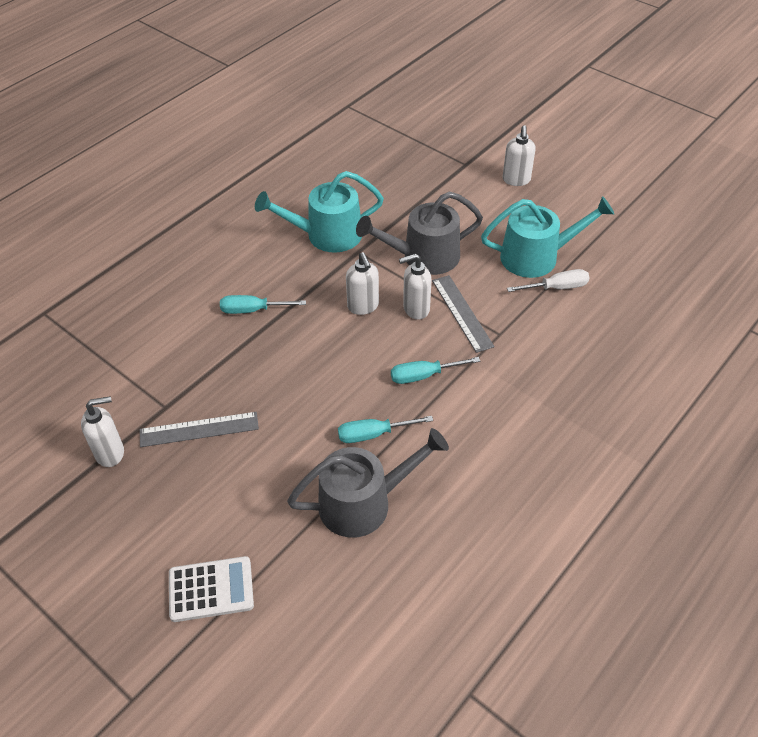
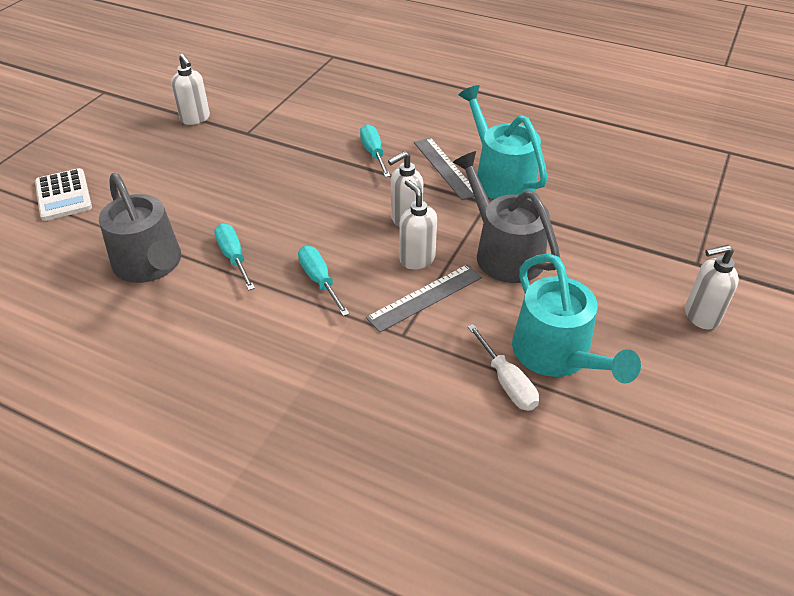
camera: 75 degrees right, 5 degrees down
grey ruler [140,412,259,447] -> grey ruler moved to [414,137,474,200]

